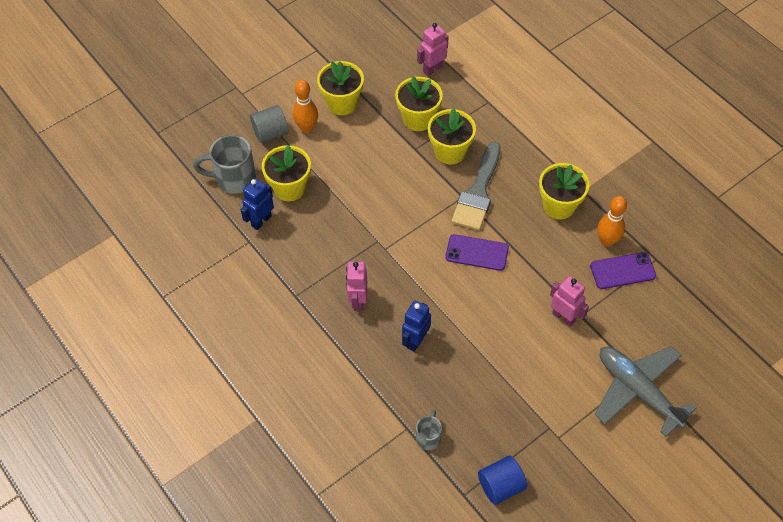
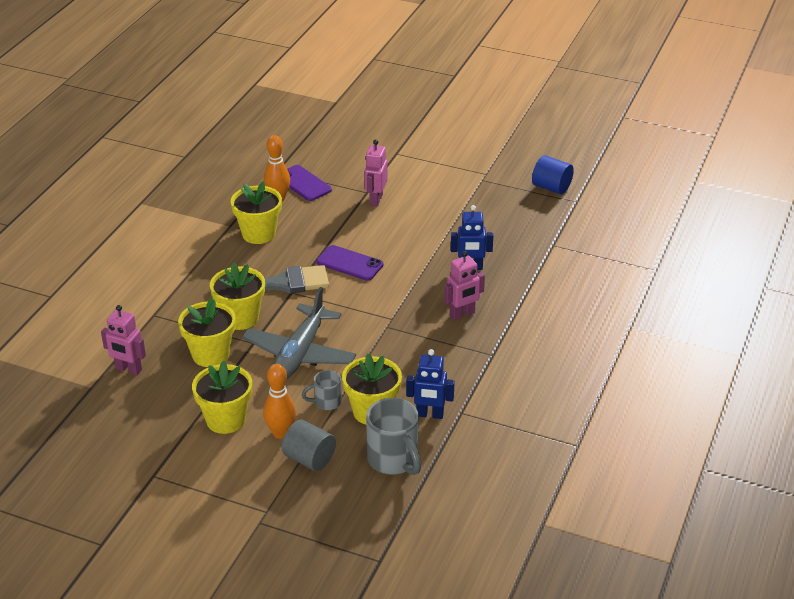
camera: 120 degrees left, 20 degrees down
grey mug [416,410,442,450] -> grey mug moved to [302,370,342,410]
purple phone [446,234,509,271] -> purple phone turned 45 degrees counterclockwise [317,245,383,281]
grey plane [594,346,697,437] -> grey plane moved to [242,287,356,380]

